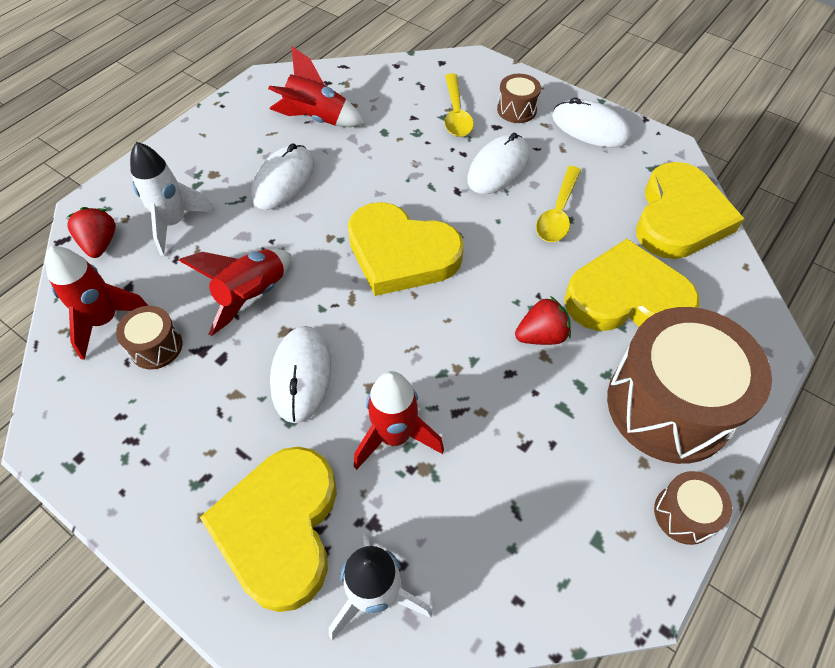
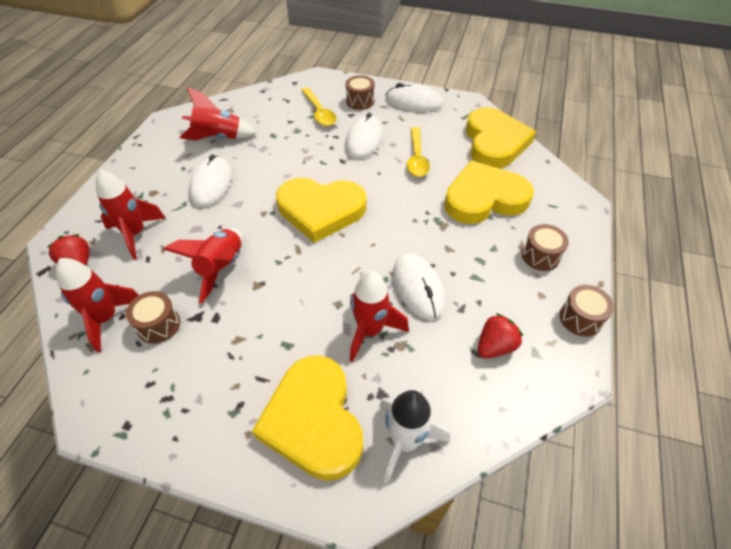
camera: 20 degrees left, 5 degrees down
white rocket [130,142,215,256] -> red rocket [96,169,166,259]
white mouse [270,326,331,423] -> white mouse moved to [393,254,445,320]
red strawberry [515,296,571,345] -> red strawberry moved to [478,313,523,358]
brown drum [607,307,772,464] -> brown drum [522,224,569,271], size x0.44

